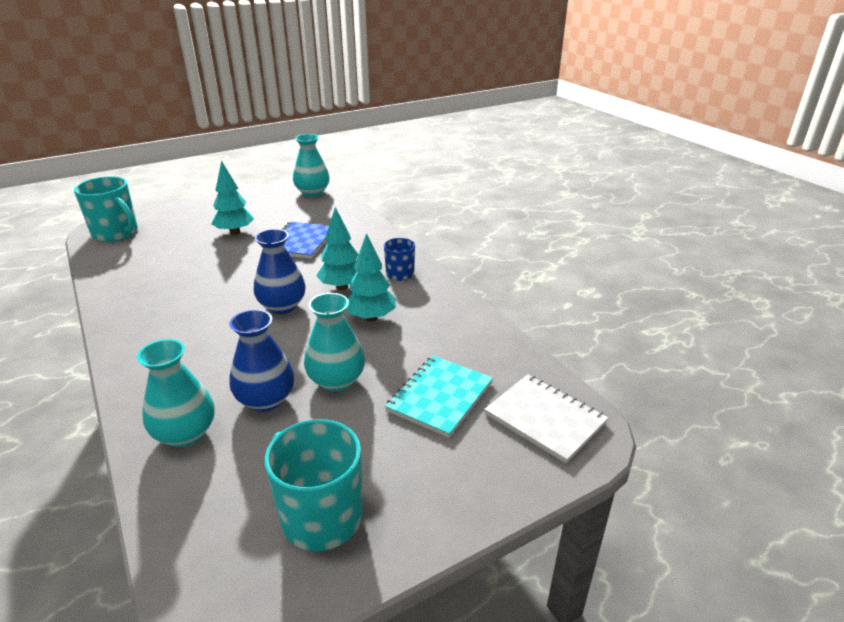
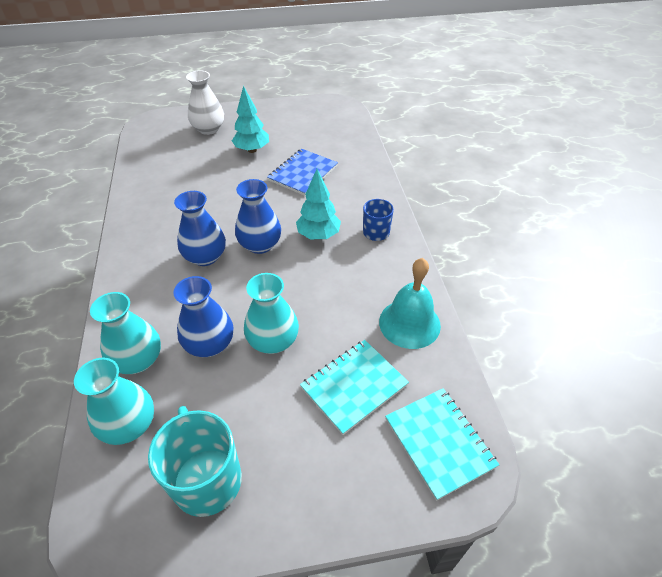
camera: 20 degrees right, 15 degrees up
turquoise mug [74,176,138,242] -> none
turquoise vase [293,134,330,197] -> turquoise vase moved to [74,358,154,445]
turquoise tree [346,233,396,322] -> none
white notebook [484,374,608,463] -> turquoise notebook [385,388,499,501]
none -> blue vase [174,191,226,266]
none -> white vase [186,70,224,135]
none -> turquoise bell [379,258,441,349]

